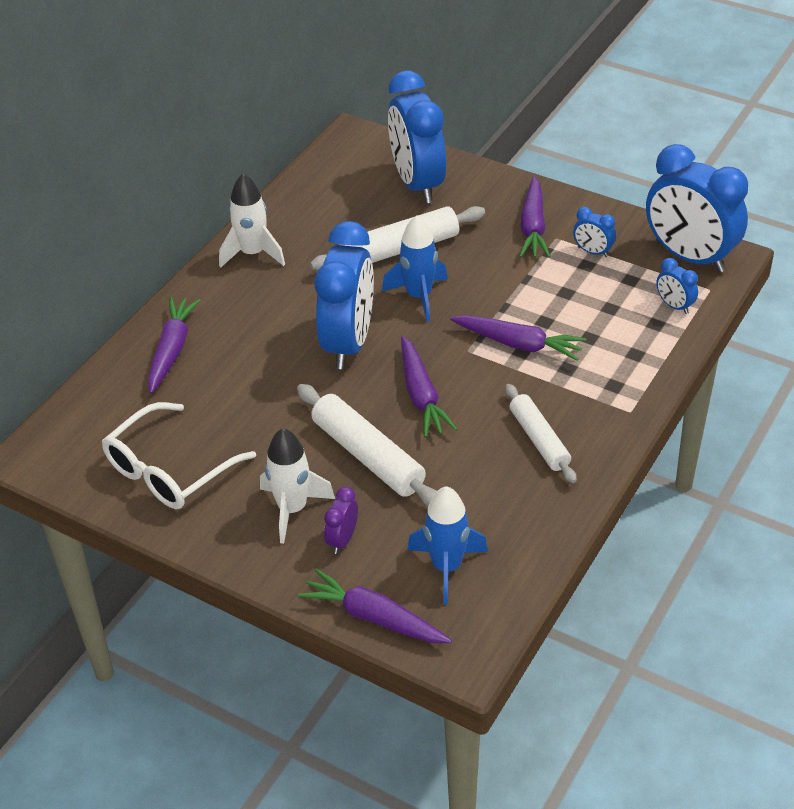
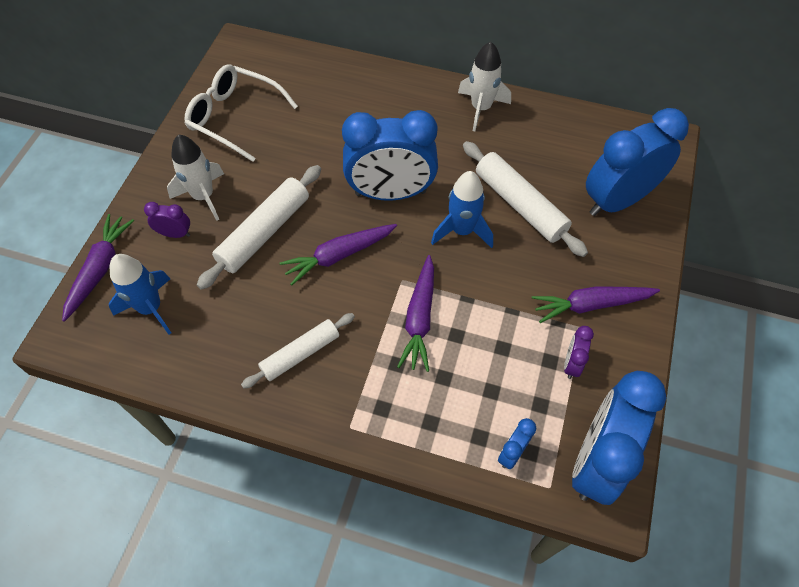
camera: 75 degrees right, 15 degrees up
purple carrot [148,297,200,394] -> none
blue clock [573,207,616,257] -> purple clock [564,326,594,379]

